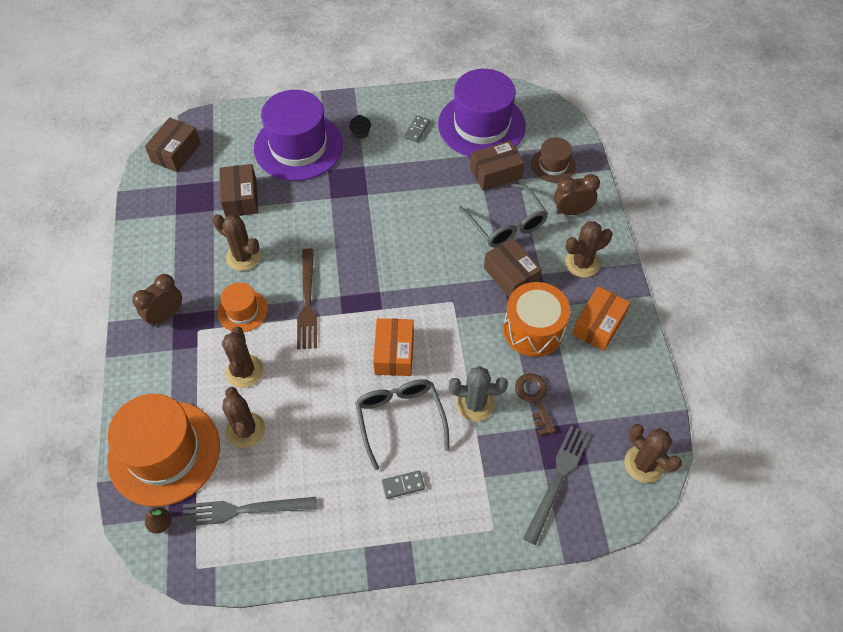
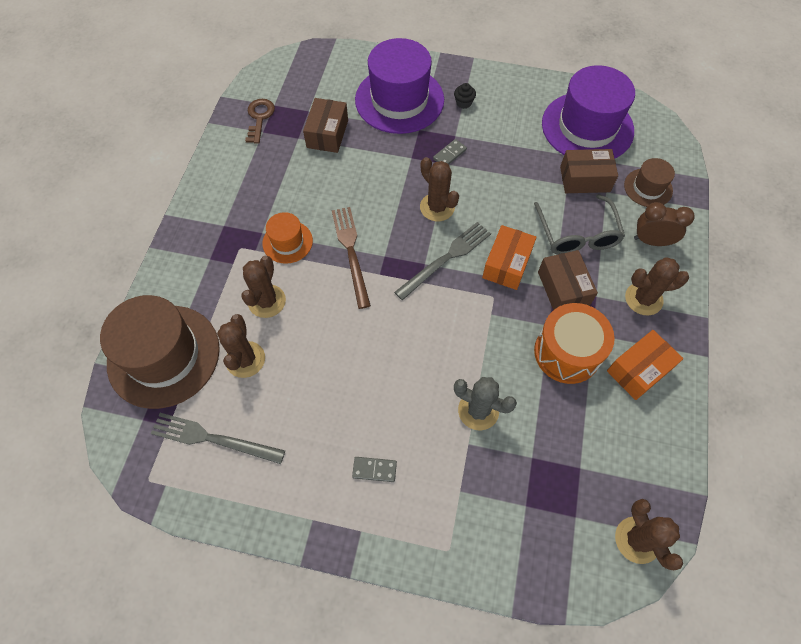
camera: 20 degrees right, 5 degrees up
orange hat [107,394,220,507] -> brown hat [100,295,220,409]
brown clock [132,274,182,327] -> none
brown box [145,117,201,172] -> none
brown pear [145,507,171,534] -> none
brown cactus [213,214,261,271] -> brown cactus moved to [420,157,459,221]
brown fork [297,248,317,349] -> brown fork turned 150 degrees clockwise [332,207,371,309]
grey glasses [355,379,450,470] -> none
orange box [373,318,414,376] -> orange box moved to [482,225,537,290]
grey domino [404,115,430,142] -> grey domino moved to [433,139,467,164]
brown key [515,373,555,436] -> brown key moved to [245,99,275,144]
grey fork [523,425,590,545] -> grey fork moved to [394,222,491,300]

